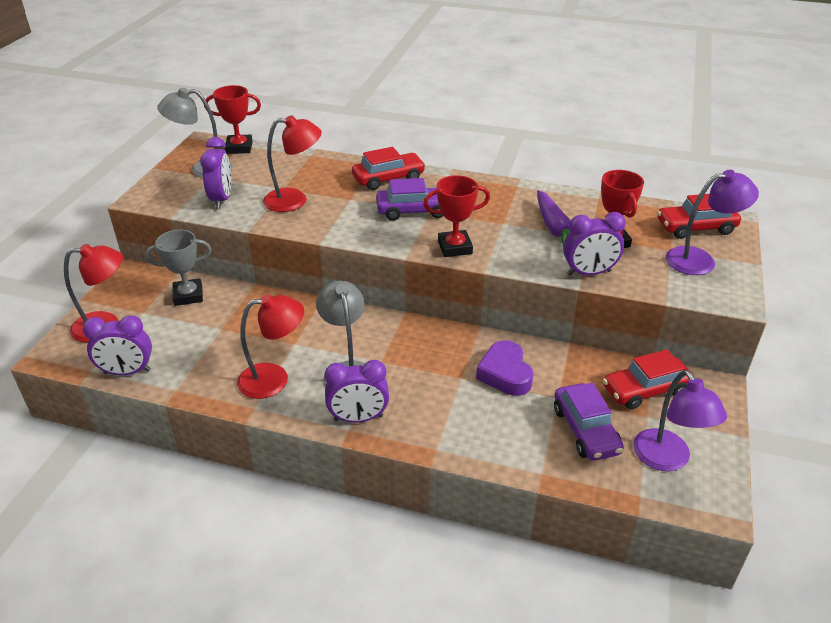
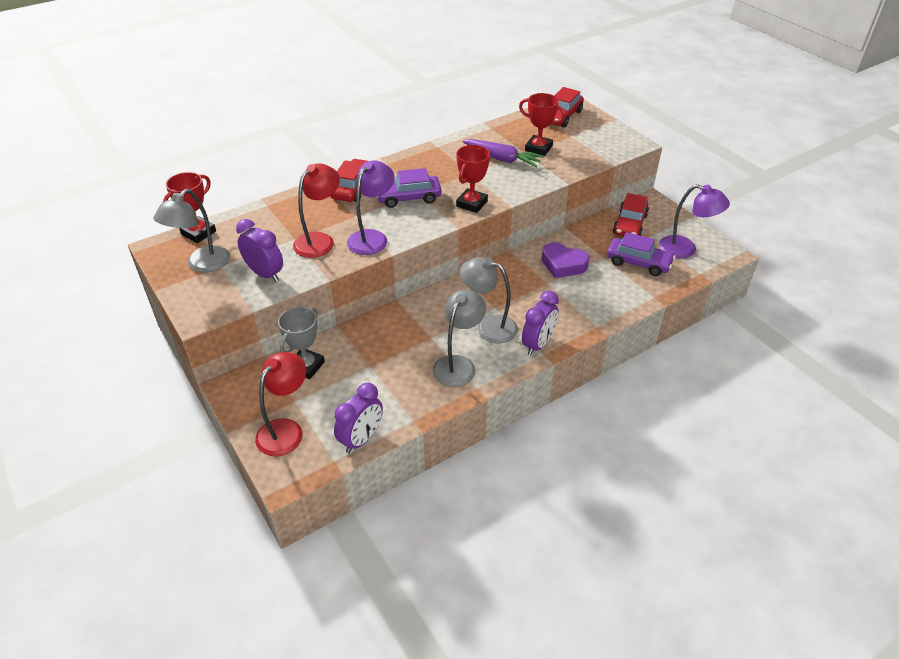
camera: 50 degrees left, 5 degrees up
red lamp [237,294,304,399] -> grey lamp [432,290,486,387]
purple car [376,178,443,221] -> purple car turned 135 degrees counterclockwise [377,168,442,208]
purple clock [563,212,626,275] -> none
purple lamp [665,170,759,275] -> purple lamp moved to [347,160,395,255]

